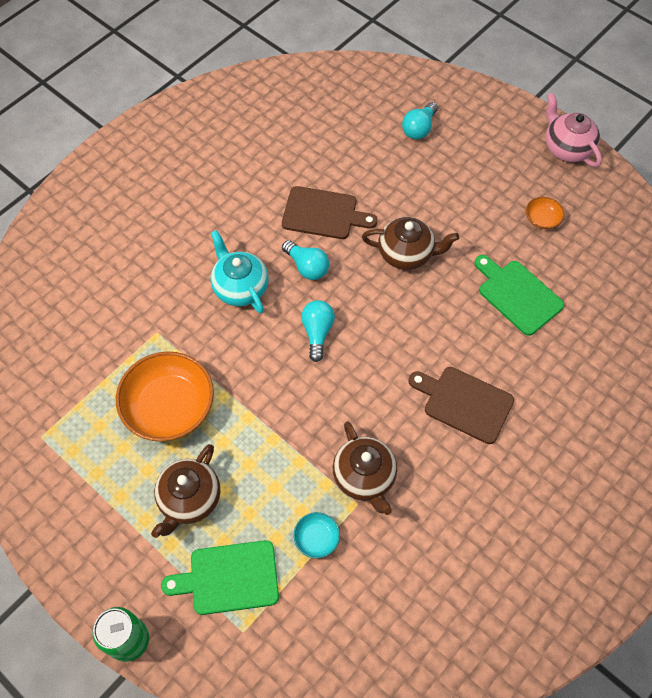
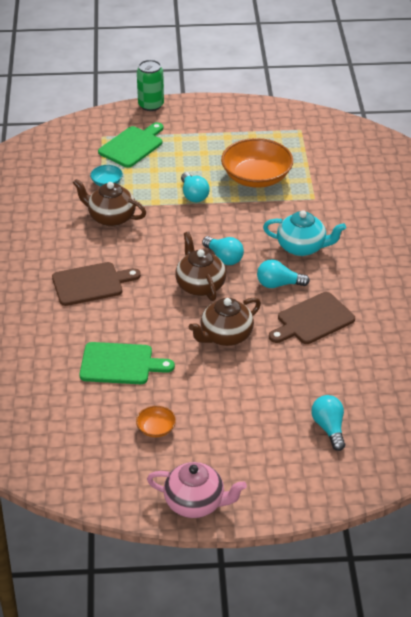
camera: 135 degrees right, 20 degrees down
brown teapot [151,444,220,538] -> brown teapot moved to [175,232,226,301]
none -> turquoise light bulb [181,172,209,203]

